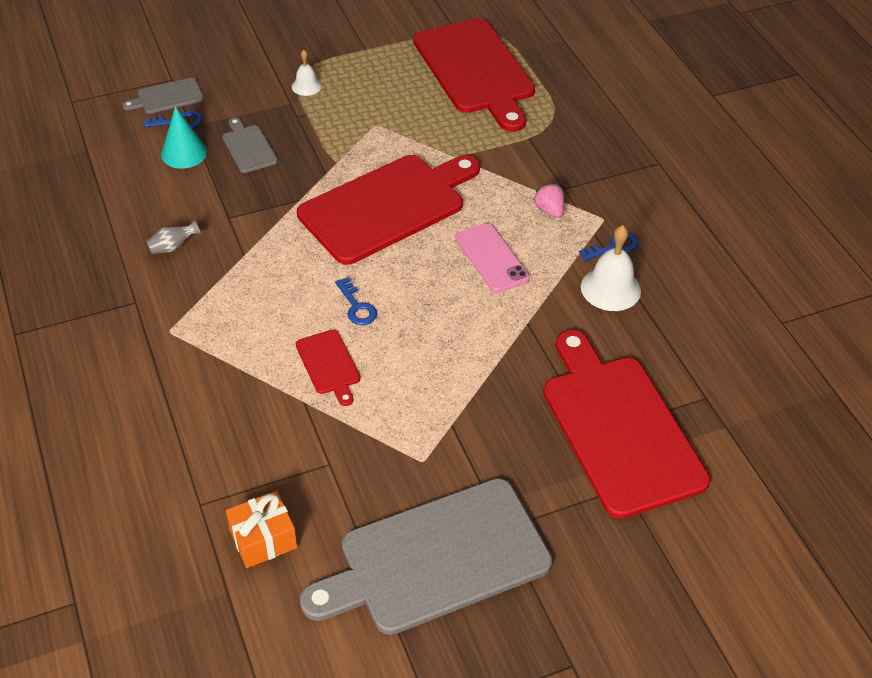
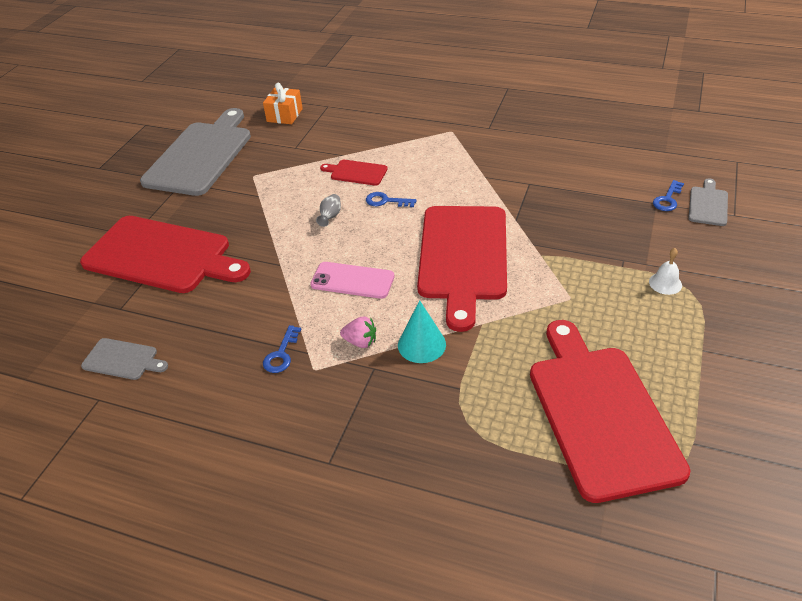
camera: 135 degrees right, 5 degrees down
grey vase [146,220,201,254] -> grey vase moved to [316,194,341,227]
turquoise cone [161,106,207,169] -> turquoise cone moved to [398,300,446,363]
grey cutting board [222,118,278,173] -> grey cutting board moved to [81,338,168,380]
red cutting board [413,18,535,132] -> red cutting board turned 60 degrees clockwise [530,320,691,503]
white bell [581,225,641,311] -> none

